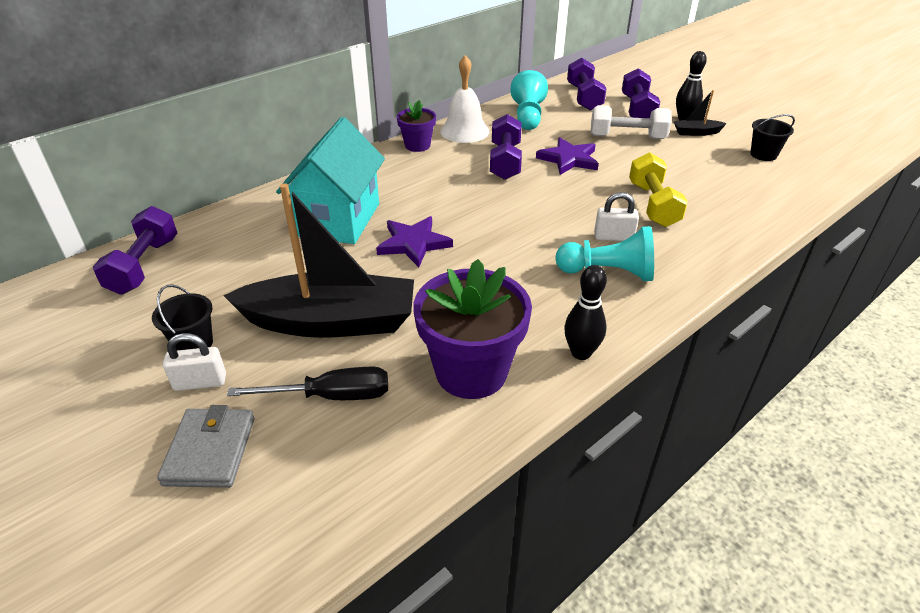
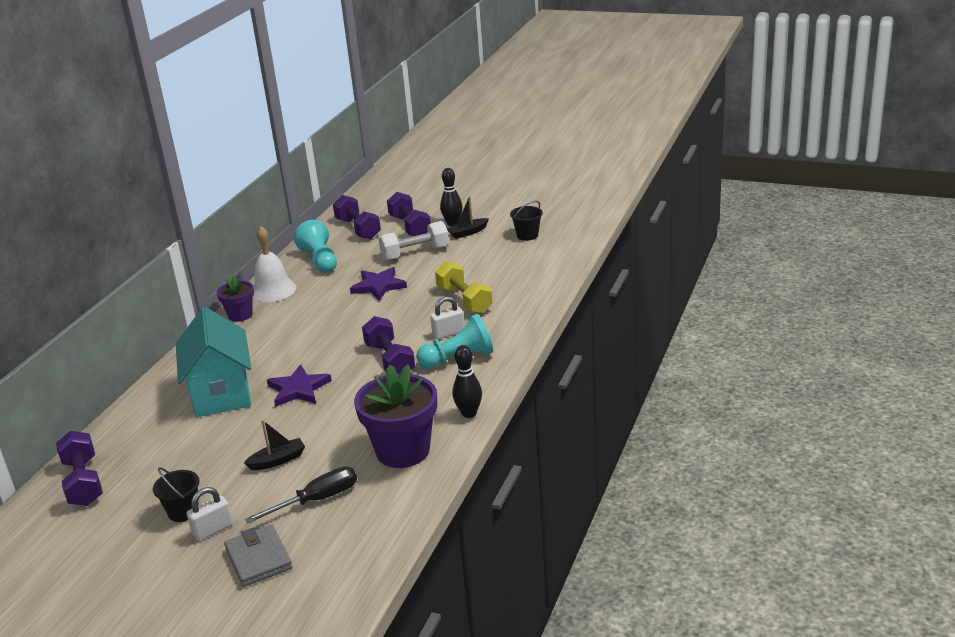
camera: 25 degrees left, 10 degrees down
black boat [223,183,414,338] -> black boat [244,420,305,470], size x0.42
purple dumbbell [490,114,522,180] -> purple dumbbell moved to [362,316,415,374]

